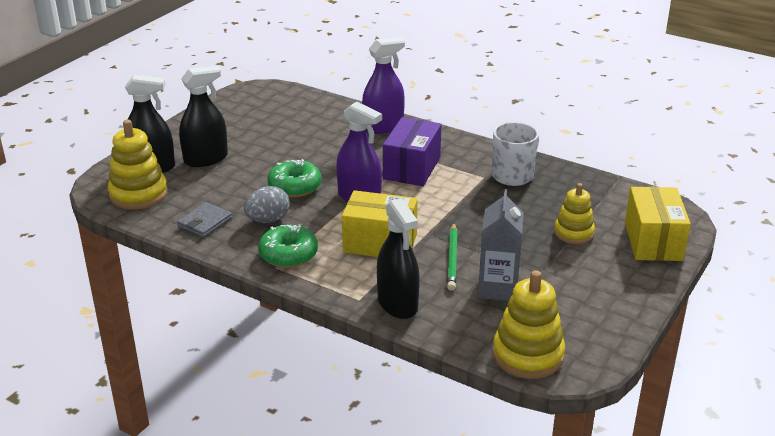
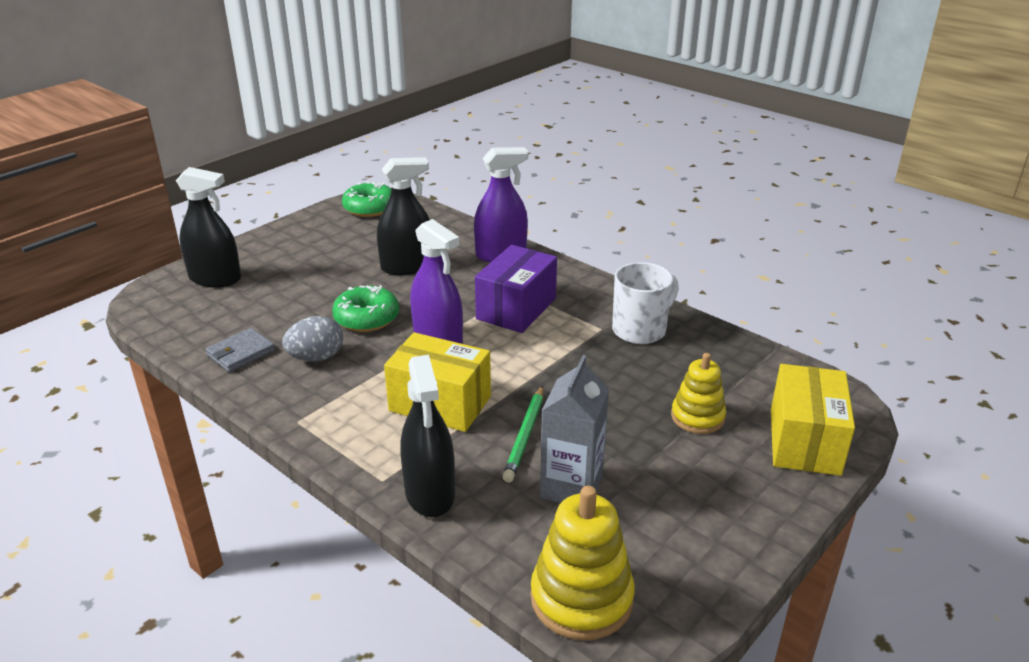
camera: 10 degrees right, 0 degrees up
yellow stacking toy [108,120,168,210] -> none
black spray bottle [179,66,228,167] -> black spray bottle moved to [377,157,430,275]
green donut [258,224,318,268] -> green donut moved to [342,182,391,217]

